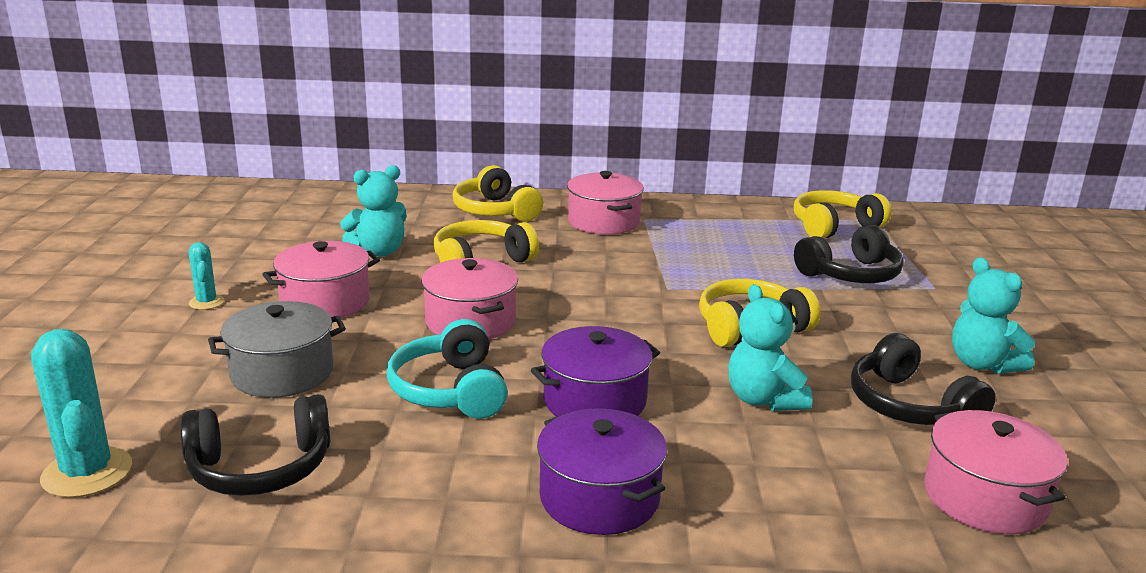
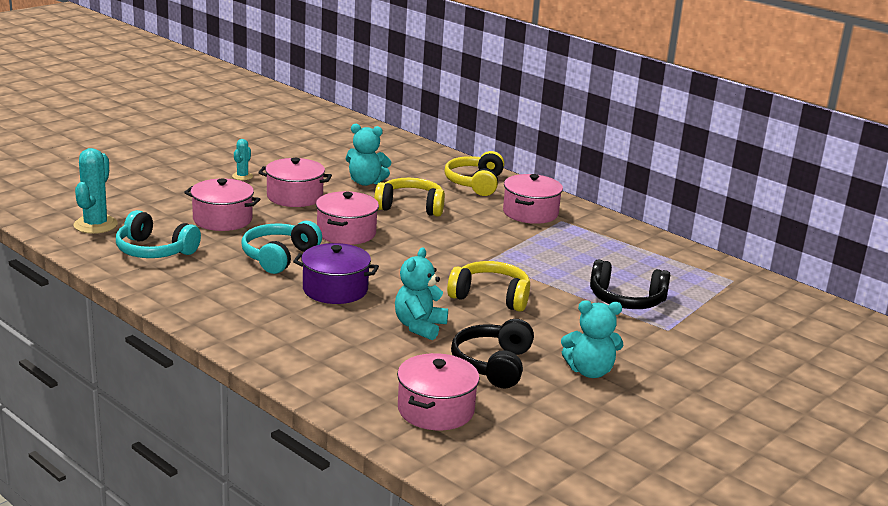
camera: 40 degrees right, 0 degrees up
black headphones [181,394,330,496] -> turquoise headphones [116,210,201,258]
grey pot [208,301,346,398] -> pink pot [184,178,260,231]
purple pot [537,408,667,535] -> none
yellow headphones [794,190,891,239] -> none
turquoise teddy bear [952,257,1035,374] -> turquoise teddy bear turned 105 degrees counterclockwise [561,300,623,378]

